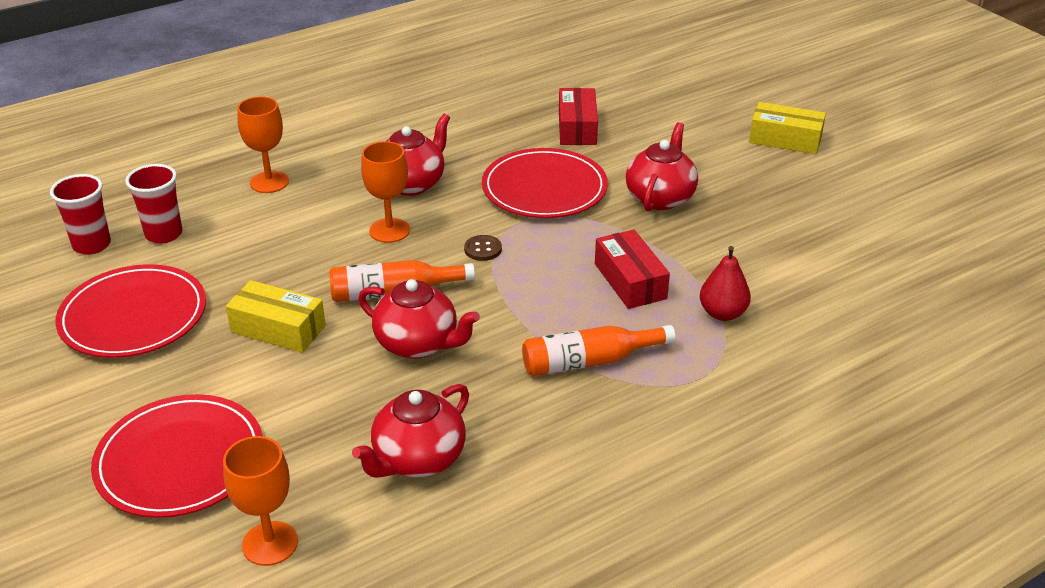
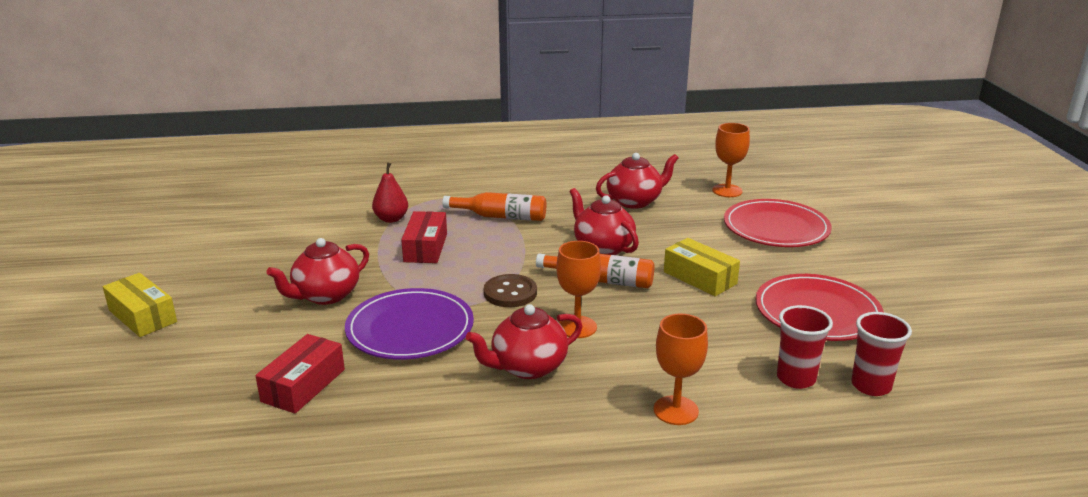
camera: 155 degrees left, 10 degrees down
brown button [464,235,502,261] -> brown button [484,274,537,307], size x1.61
red plate [482,148,608,218] -> purple plate [345,288,474,359]

